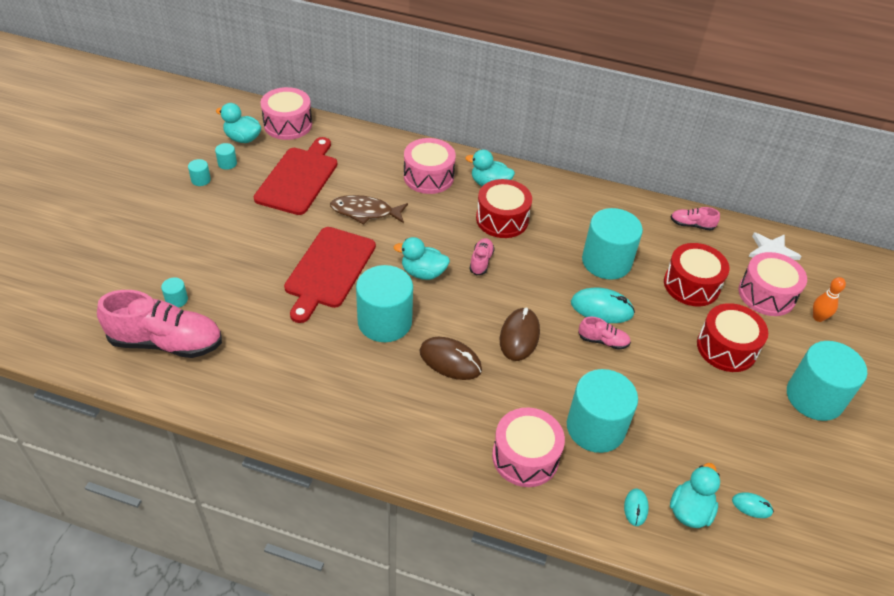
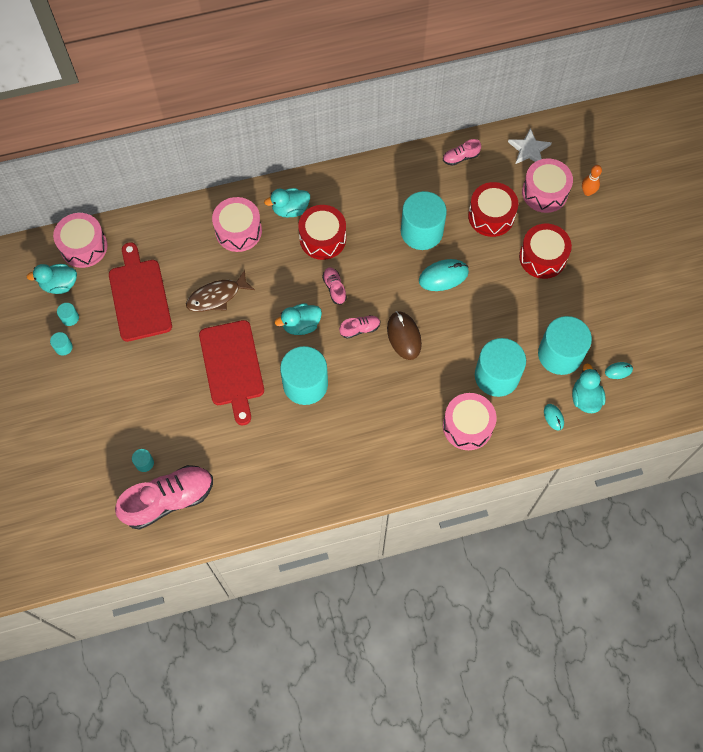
camera: 30 degrees left, 20 degrees up
brown mouse [420,337,482,380] -> none
pink shoe [578,317,631,350] -> pink shoe moved to [339,315,380,339]
turquoise cylinder [787,341,867,421] -> turquoise cylinder moved to [538,316,592,375]

